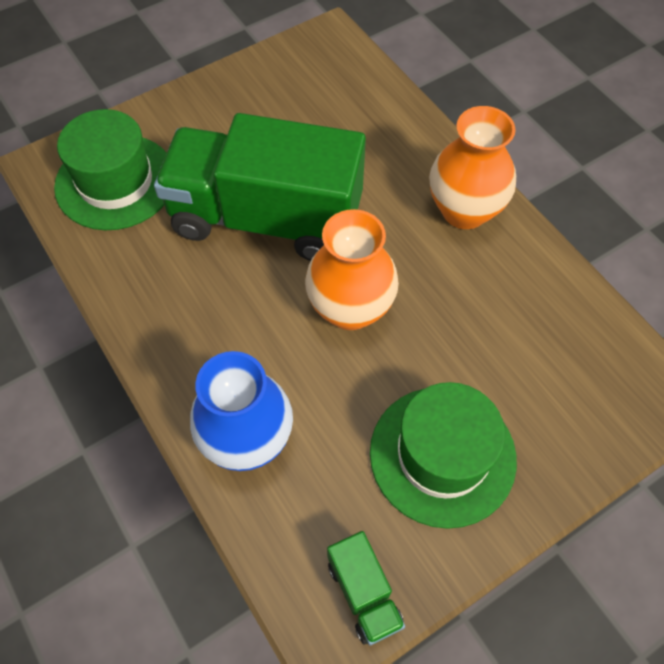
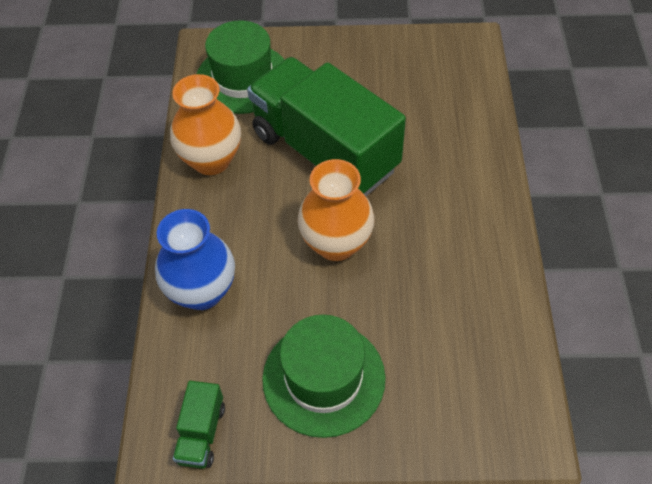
camera: 35 degrees right, 5 degrees down
orange vase [429,106,516,229] -> orange vase moved to [170,74,241,175]

